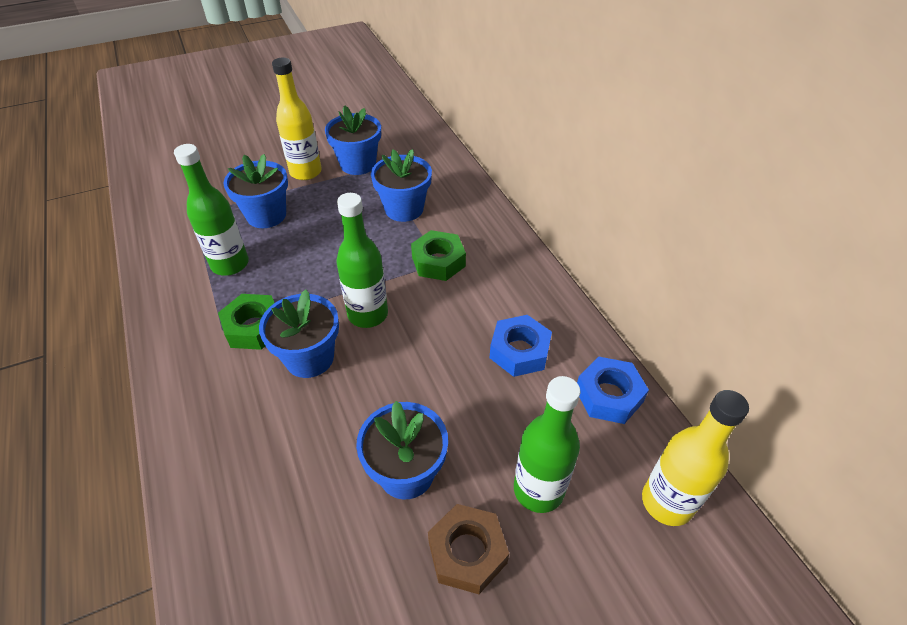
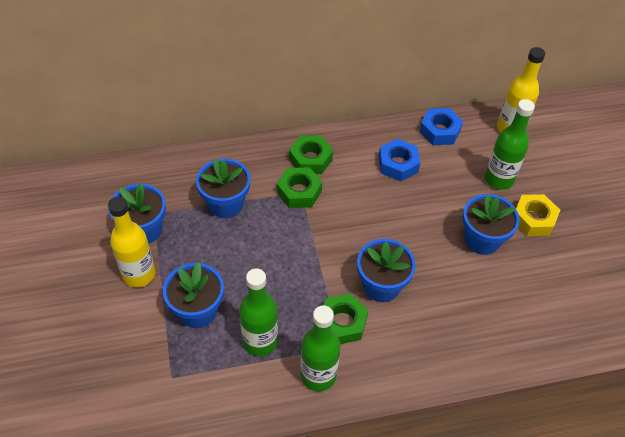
camera: 80 degrees left, 5 degrees up
green bottle [336,193,388,328] -> green bottle moved to [300,305,340,391]
brown nut [428,504,509,594] -> yellow nut [516,194,560,236]
none -> green nut [289,136,333,174]

